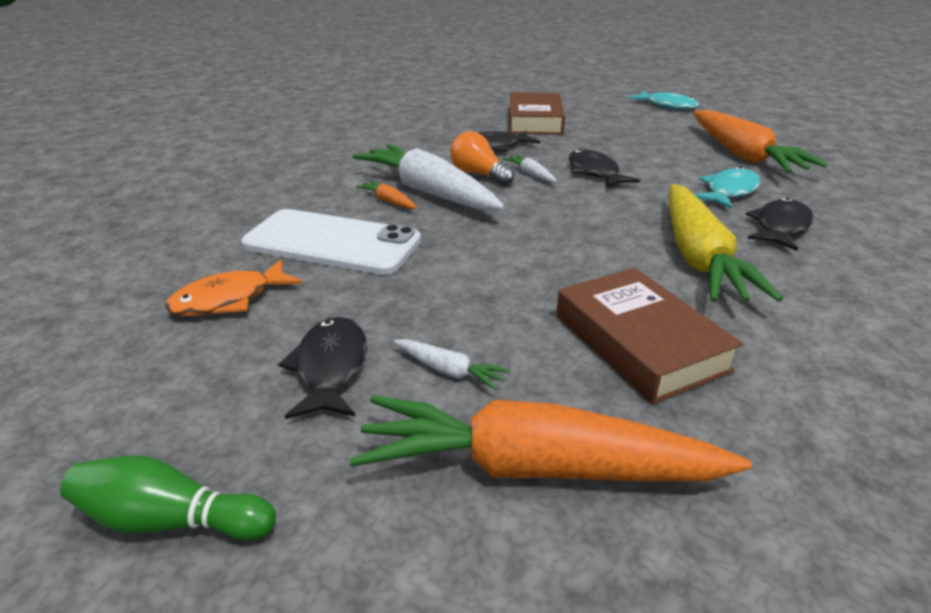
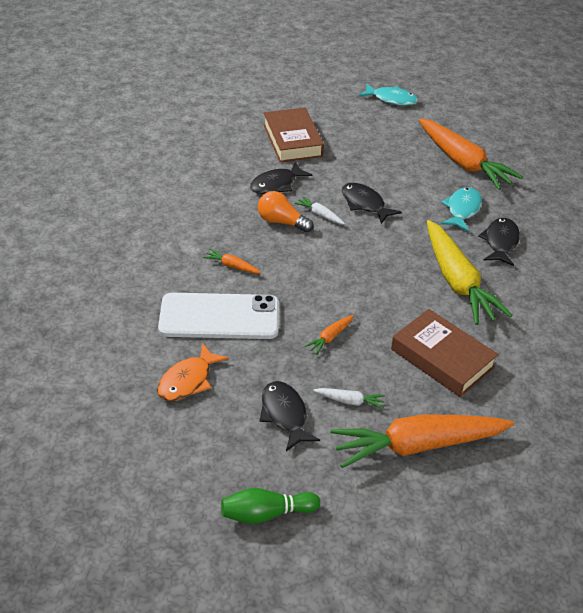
camera: 20 degrees left, 10 degrees up
white carrot [352,144,505,211] -> none
none -> orange carrot [304,315,354,355]

